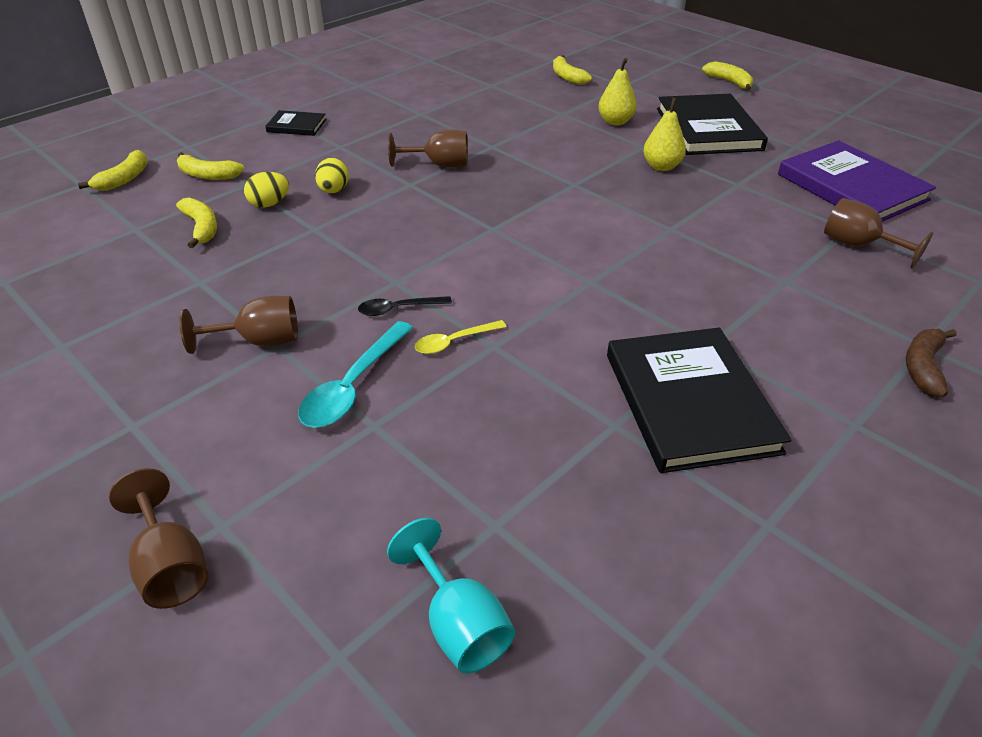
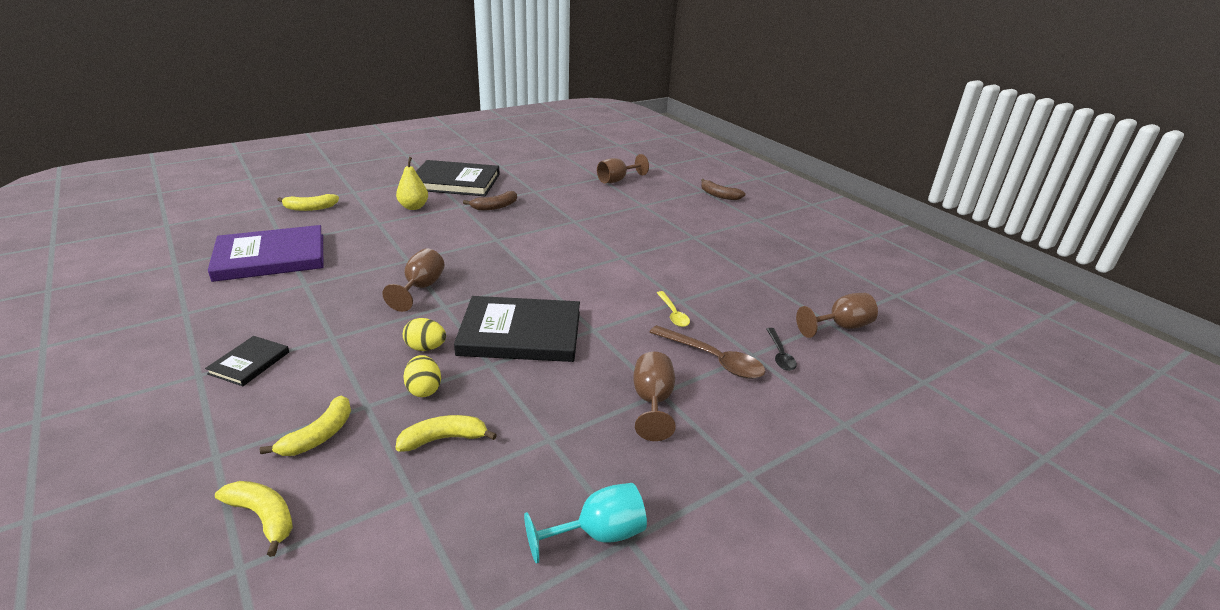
camera: 80 degrees left, 10 degrees down
brown goblet [109,468,209,609] -> brown goblet moved to [796,293,878,338]
turquoise spoon [298,321,413,428] -> brown spoon [650,325,766,379]
black spoon [358,296,452,316] -> black spoon moved to [767,328,797,371]
turquoise goblet [387,518,515,674] -> turquoise goblet moved to [524,483,647,564]
black book [607,328,791,473] -> black book moved to [454,296,580,362]
yellow pear [643,98,686,171] -> brown banana [463,191,517,211]
yellow banana [702,61,753,91] -> none
purple book [778,141,936,222] -> purple book moved to [208,225,323,282]

